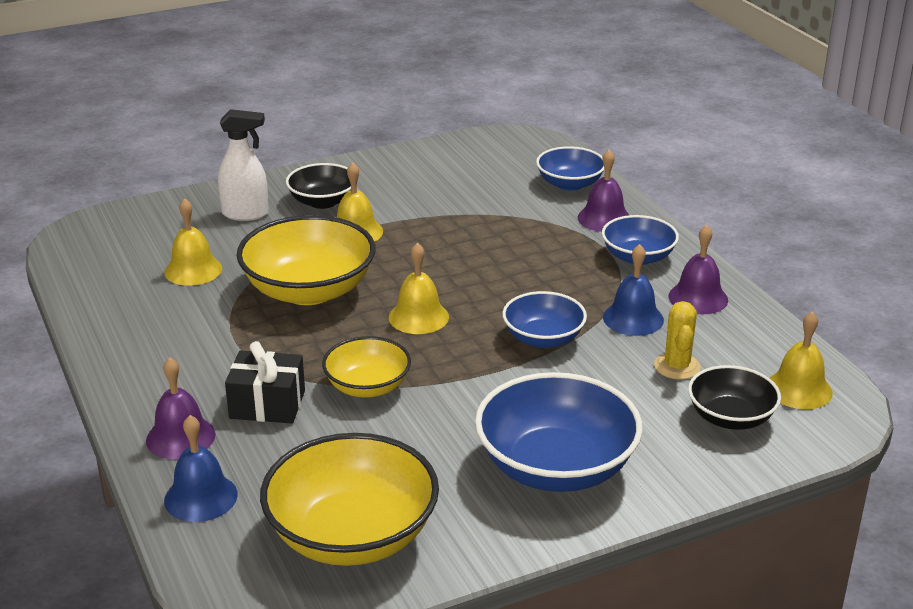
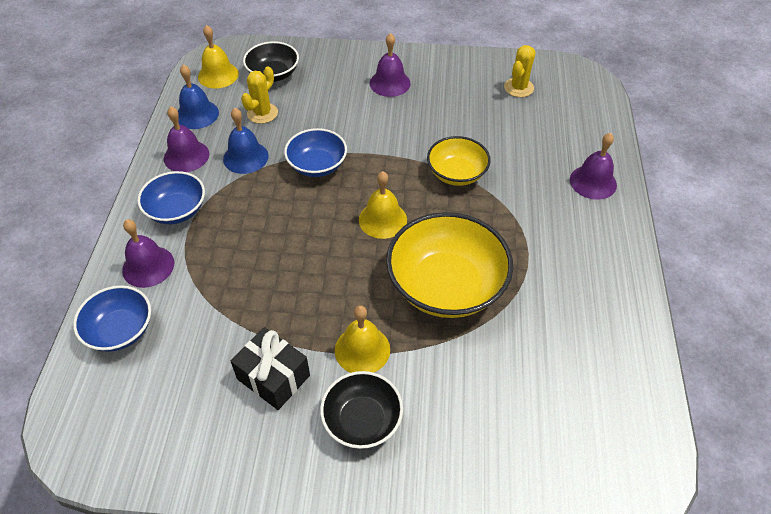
camera: 150 degrees left, 20 degrees up
yellow bell [164,198,222,286] -> none
blue bell [164,415,238,522] -> blue bell moved to [178,64,219,129]
white spray bottle [218,109,269,221] -> none
black gift [225,341,305,423] -> black gift moved to [231,327,310,410]
yellow bowl [260,433,439,566] -> yellow cactus [504,45,536,97]
blue bowl [475,372,643,492] -> purple bell [370,33,411,97]

